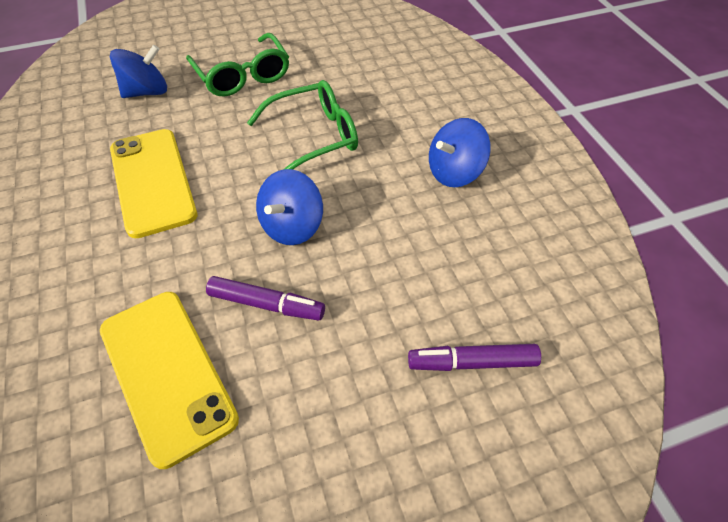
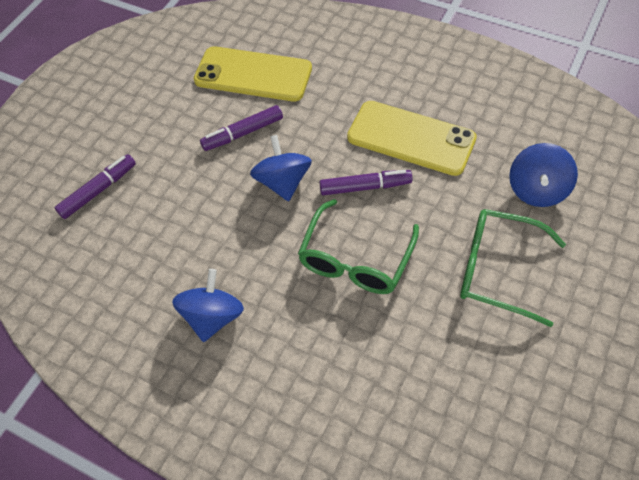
camera: 140 degrees right, 5 degrees up
none -> purple marker [319,170,412,195]

